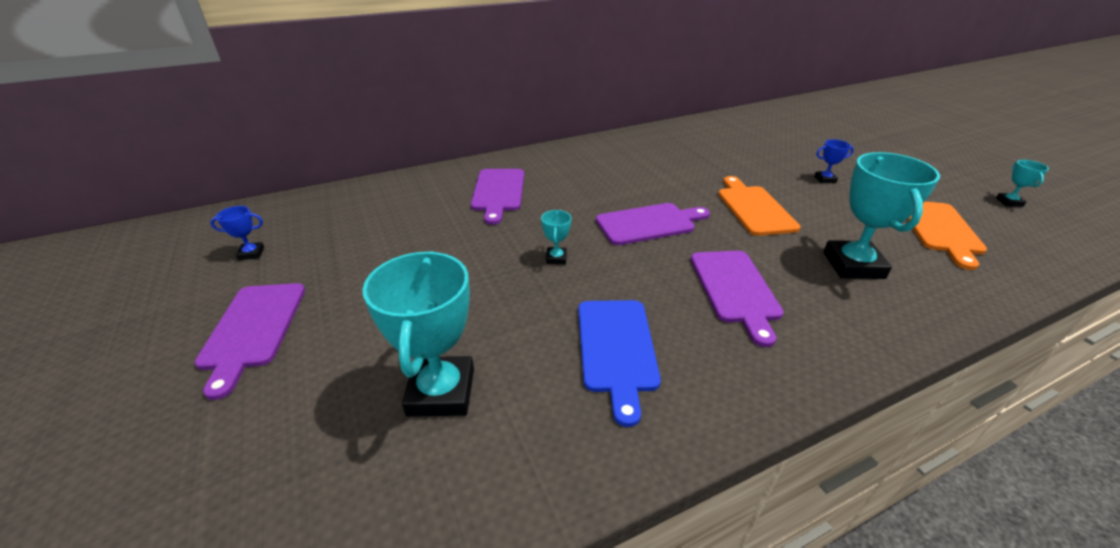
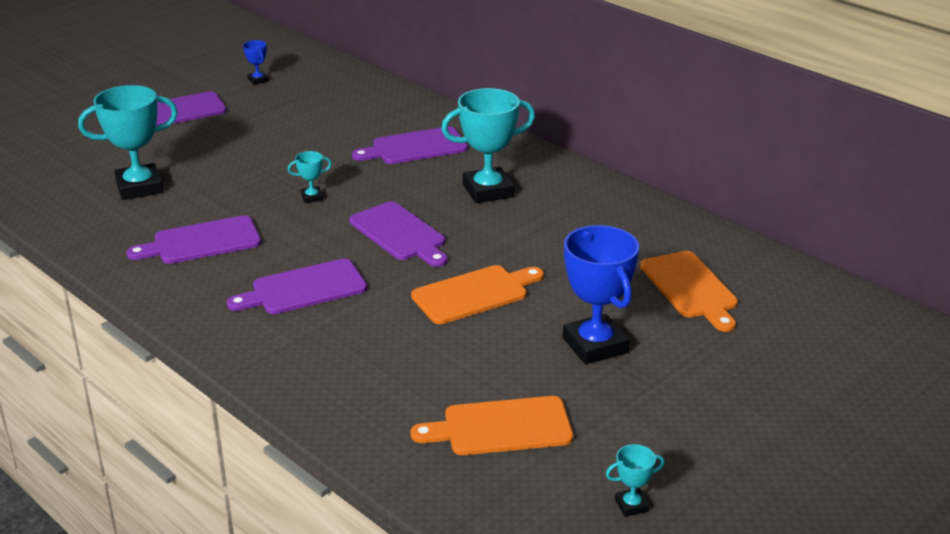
camera: 70 degrees right, 5 degrees down
blue cutting board [578,300,661,427] -> purple cutting board [126,215,261,264]
blue trophy [815,139,854,183] -> blue trophy [563,225,639,364], size x2.20
turquoise trophy [823,152,940,279] -> turquoise trophy moved to [441,88,535,203]
none -> orange cutting board [640,251,738,332]

